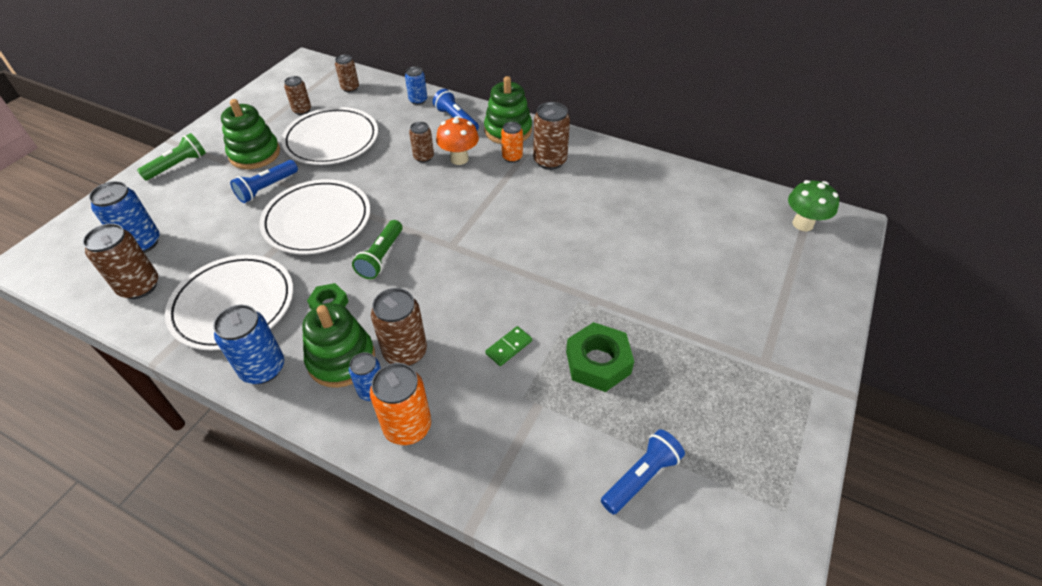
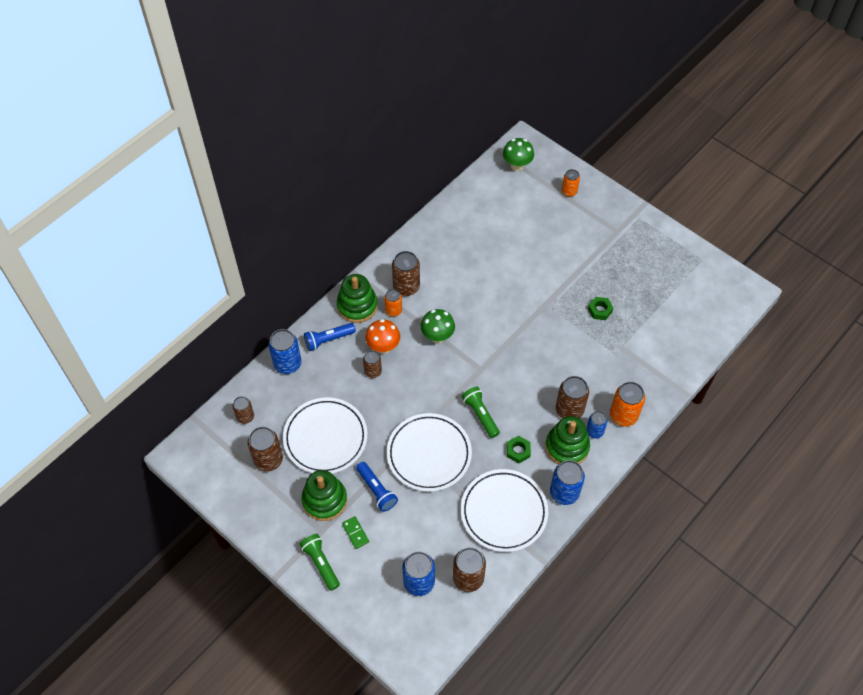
camera: 75 degrees left, 10 degrees up
brown can [284,76,311,115] -> brown can [248,427,283,472], size x1.61
green flashlight [352,220,402,279] -> green flashlight turned 150 degrees counterclockwise [462,387,500,438]
blue can [405,66,427,105] -> blue can [268,329,301,374], size x1.61
green domino [485,326,532,366] -> green domino moved to [342,516,369,549]
green nut [566,322,634,392] -> green nut [588,297,613,320], size x0.59
blue flashlight [601,429,685,515] -> none
none -> green mushroom [421,309,455,343]
none -> orange can [562,169,580,197]

